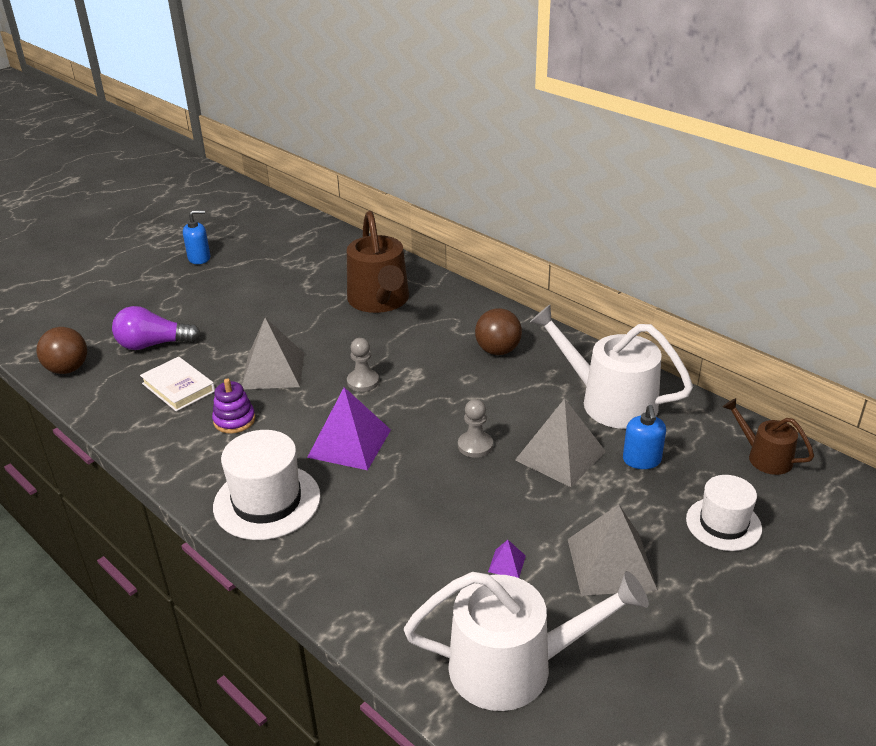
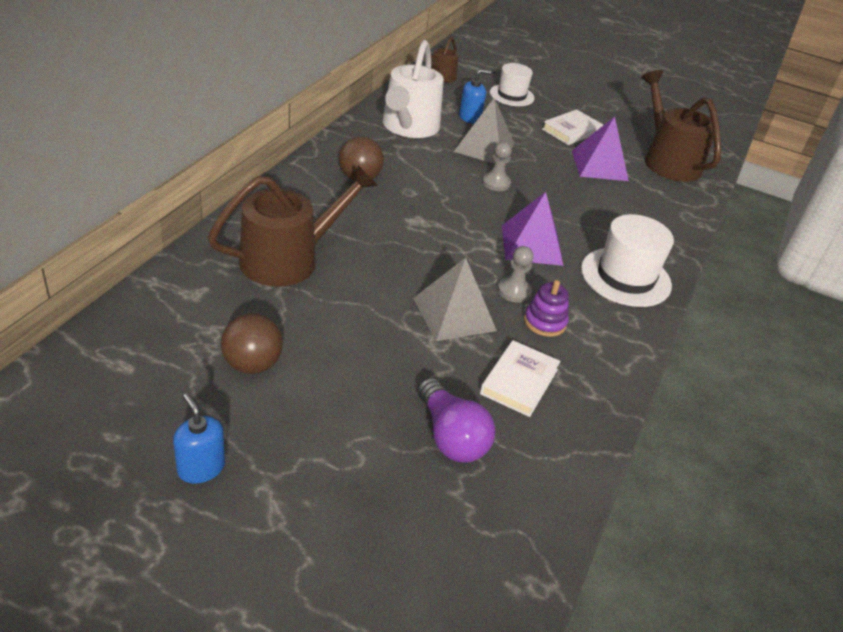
camera: 115 degrees left, 5 degrees up
brown ball [36,327,87,374] -> brown ball moved to [221,313,283,374]
grey pawn [347,338,379,392] -> grey pawn moved to [498,246,534,303]
white watering can [404,571,649,711] -> brown watering can [641,70,721,182]
purple pyramid [488,540,526,578] -> purple pyramid [572,116,629,181], size x2.38
grey pyramid [568,504,658,596] -> white book [542,109,603,145]

